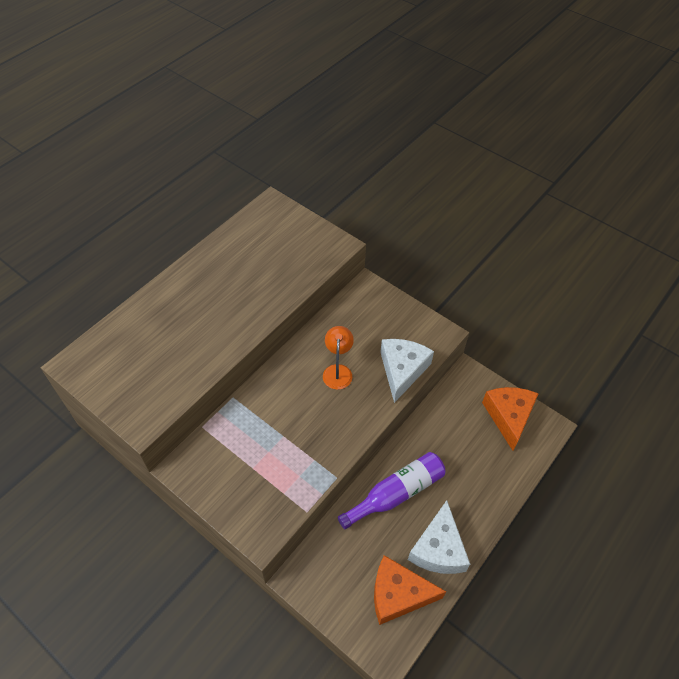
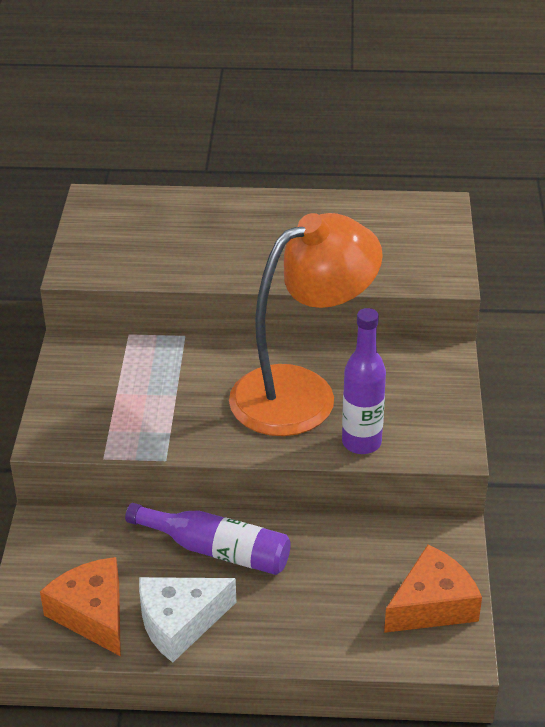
camera: 55 degrees right, 15 degrees down
orange lamp [323,326,354,390] -> orange lamp [229,213,383,436], size x2.47
white cheese [380,339,434,403] -> purple bottle [342,308,386,454]

